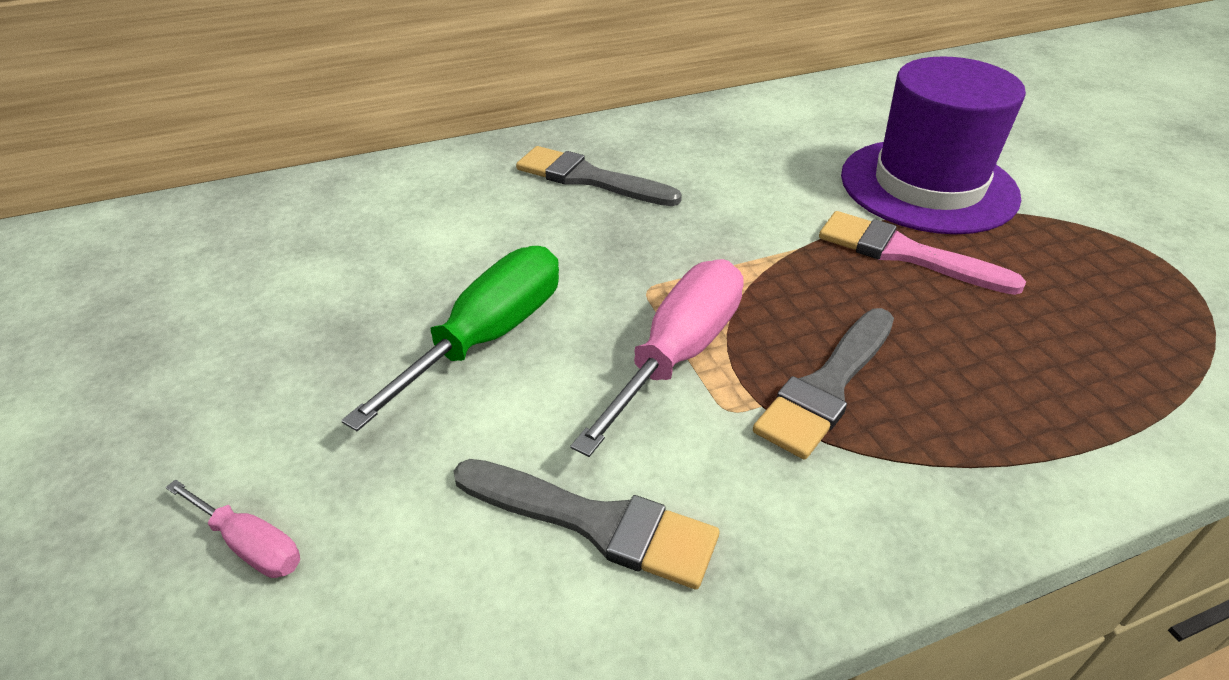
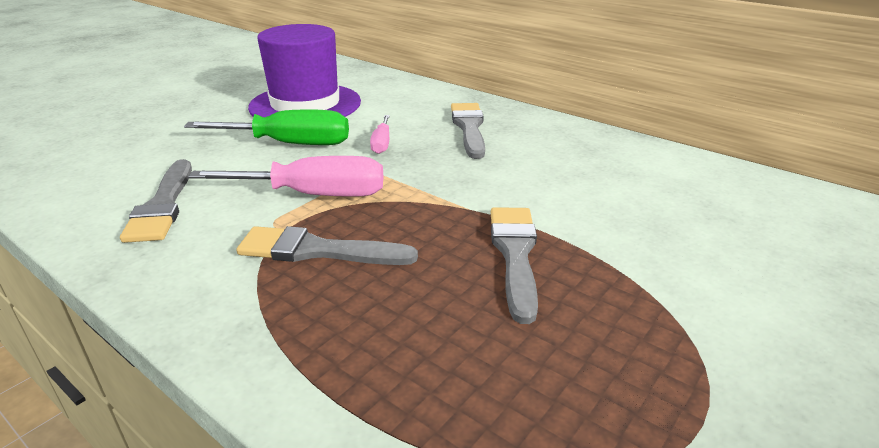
camera: 60 degrees right, 10 degrees down
pink screwdriver [165,479,300,578] -> pink screwdriver moved to [370,115,390,154]
pink brush [819,211,1026,295] -> grey brush [491,207,538,324]
purple hat [841,57,1026,234] -> purple hat moved to [248,24,361,117]

